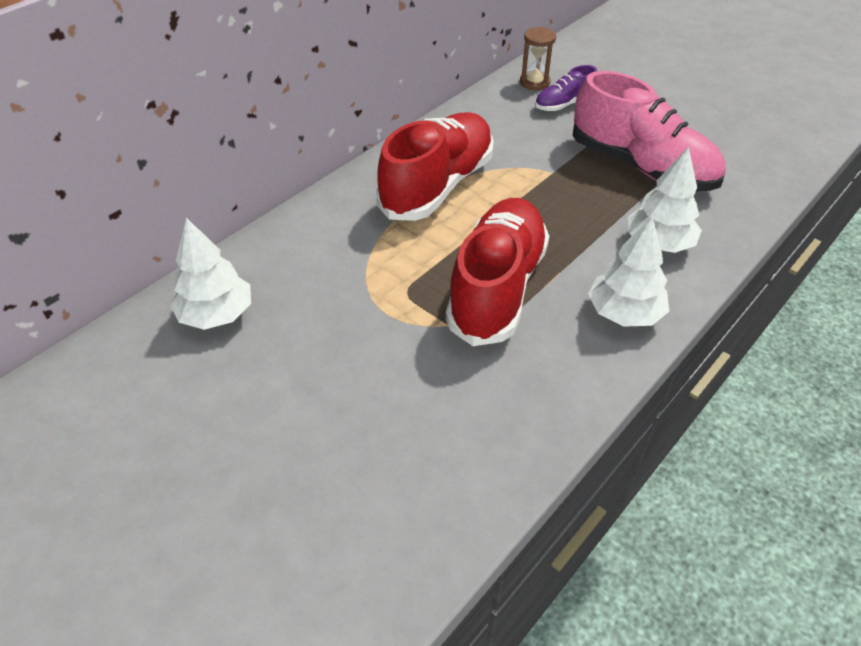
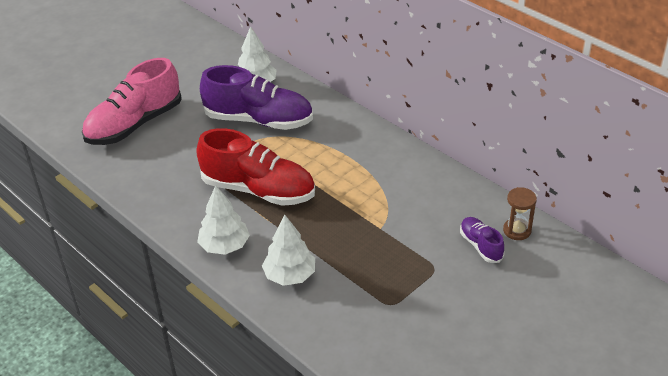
camera: 95 degrees right, 5 degrees down
red shoe [376,112,494,221] -> none
pink shoe [573,71,726,191] -> pink shoe moved to [82,58,182,145]
none -> purple shoe [200,65,313,130]

